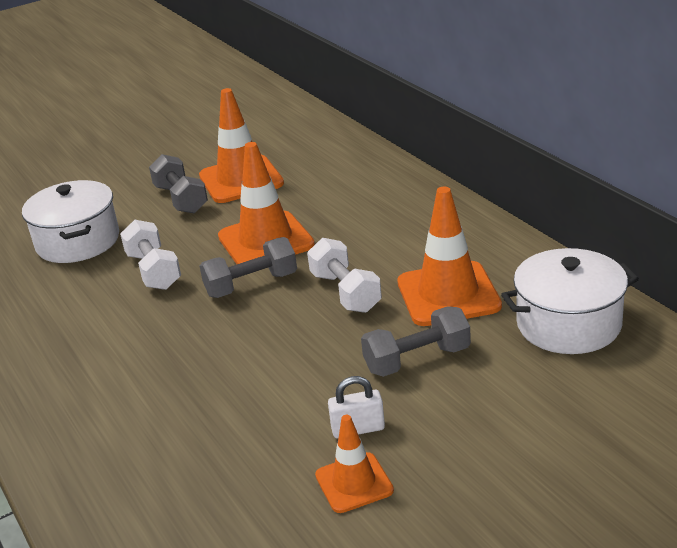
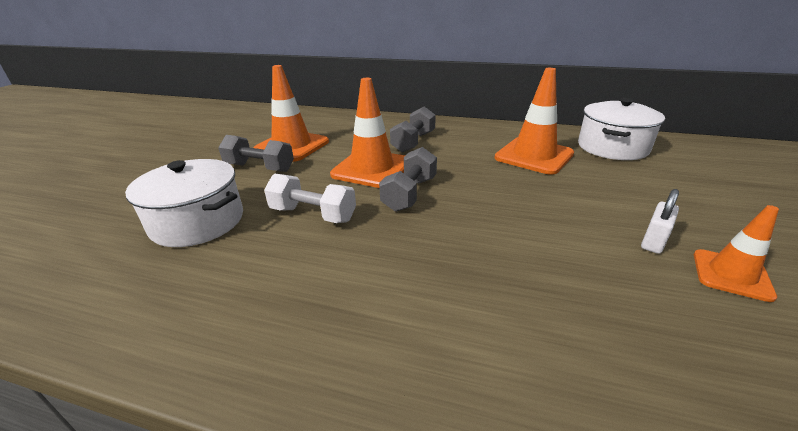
camera: 45 degrees left, 0 degrees up
white dumbbell [307,238,382,313] -> none
grey dumbbell [361,306,471,377] -> grey dumbbell moved to [390,106,436,153]

